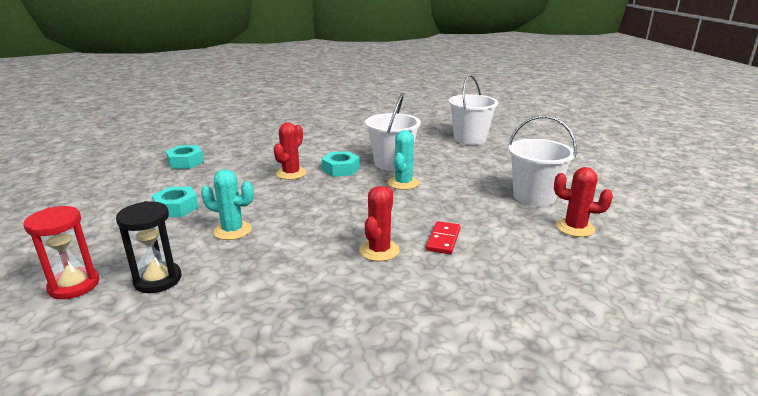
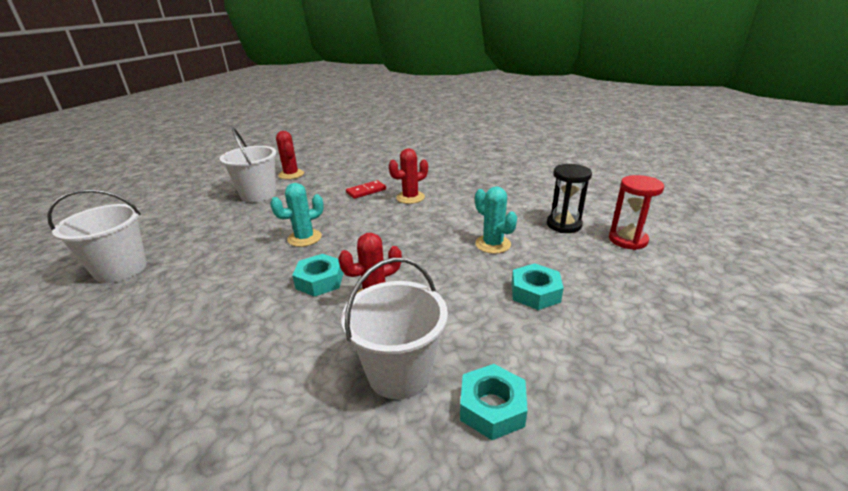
camera: 140 degrees left, 5 degrees up
white bucket [365,93,421,171] -> white bucket moved to [341,258,448,399]

